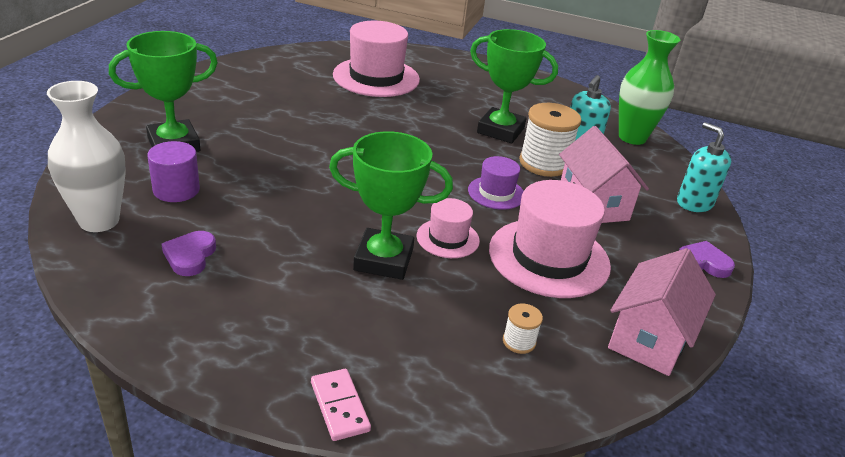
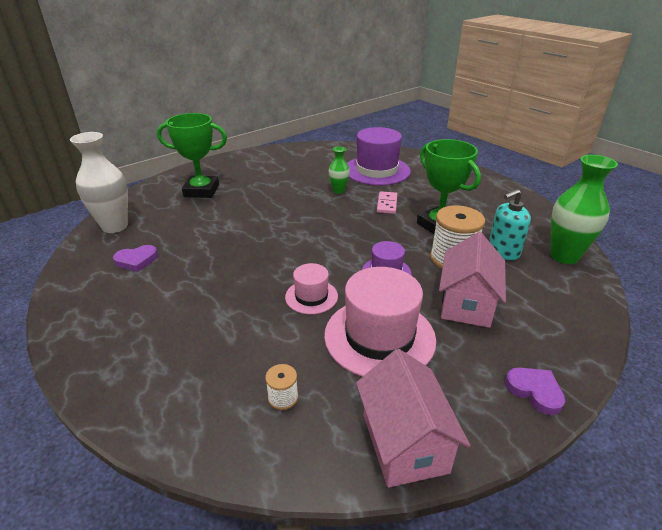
camera: 35 degrees right, 0 degrees up
purple cylinder [148,141,200,202] -> none
purple heart [162,231,216,276] -> purple heart turned 150 degrees counterclockwise [113,245,158,272]
pink domino [311,369,371,441] -> pink domino moved to [377,191,397,214]
green trophy [329,131,453,280] -> none
pink hat [333,20,420,97] -> purple hat [347,127,411,186]
pink house [608,248,716,376] -> pink house turned 75 degrees counterclockwise [356,349,470,488]
turquoise soap dispenser [677,122,731,212] -> none
none -> green vase [329,147,350,194]

